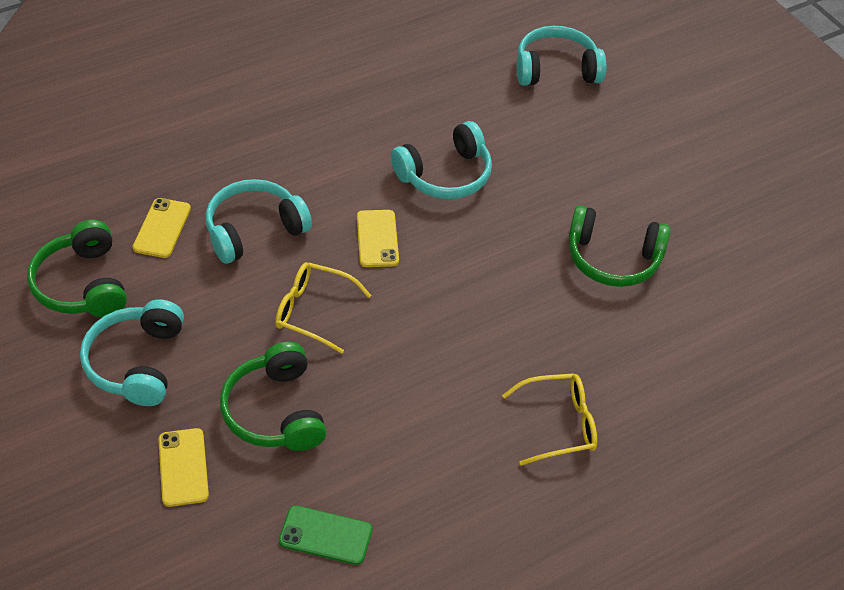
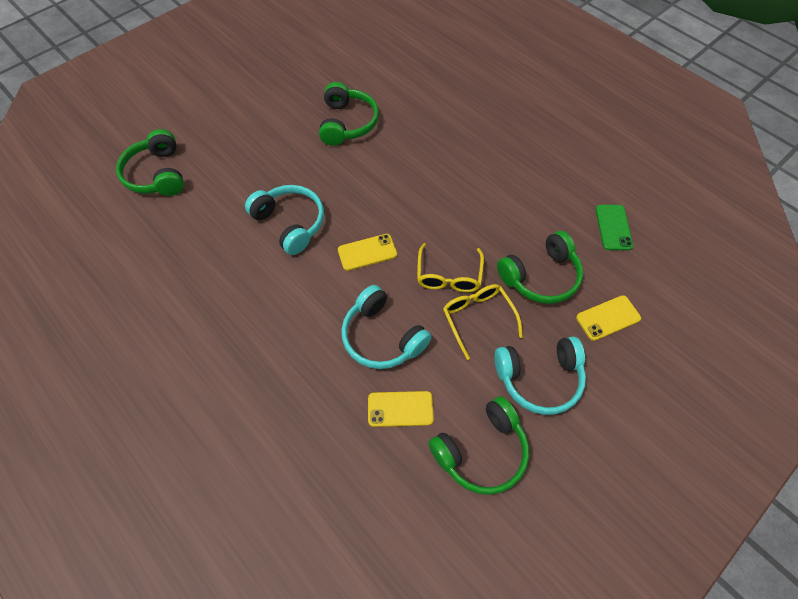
camera: 100 degrees left, 10 degrees up
yellow glasses [502,373,597,465] -> yellow glasses moved to [443,284,523,360]
turquoise headphones [517,26,606,86] -> green headphones [116,129,184,196]

